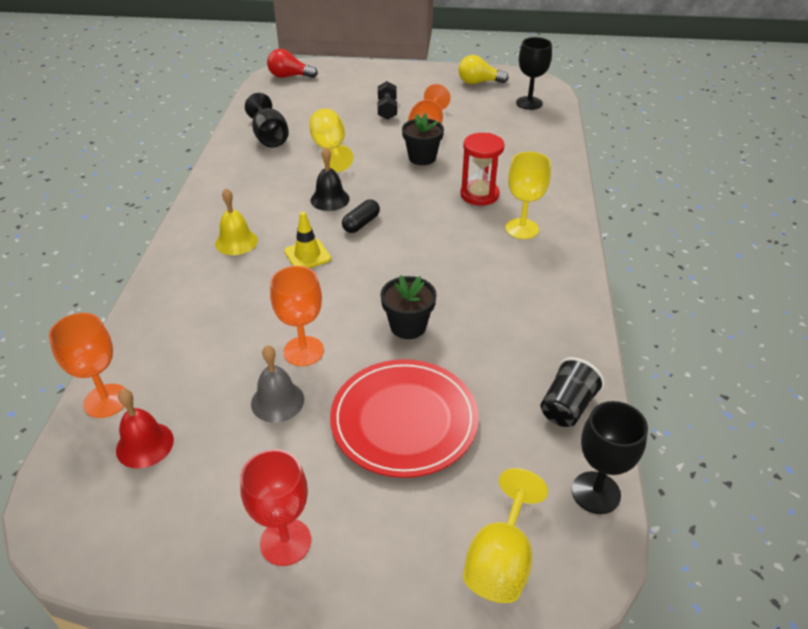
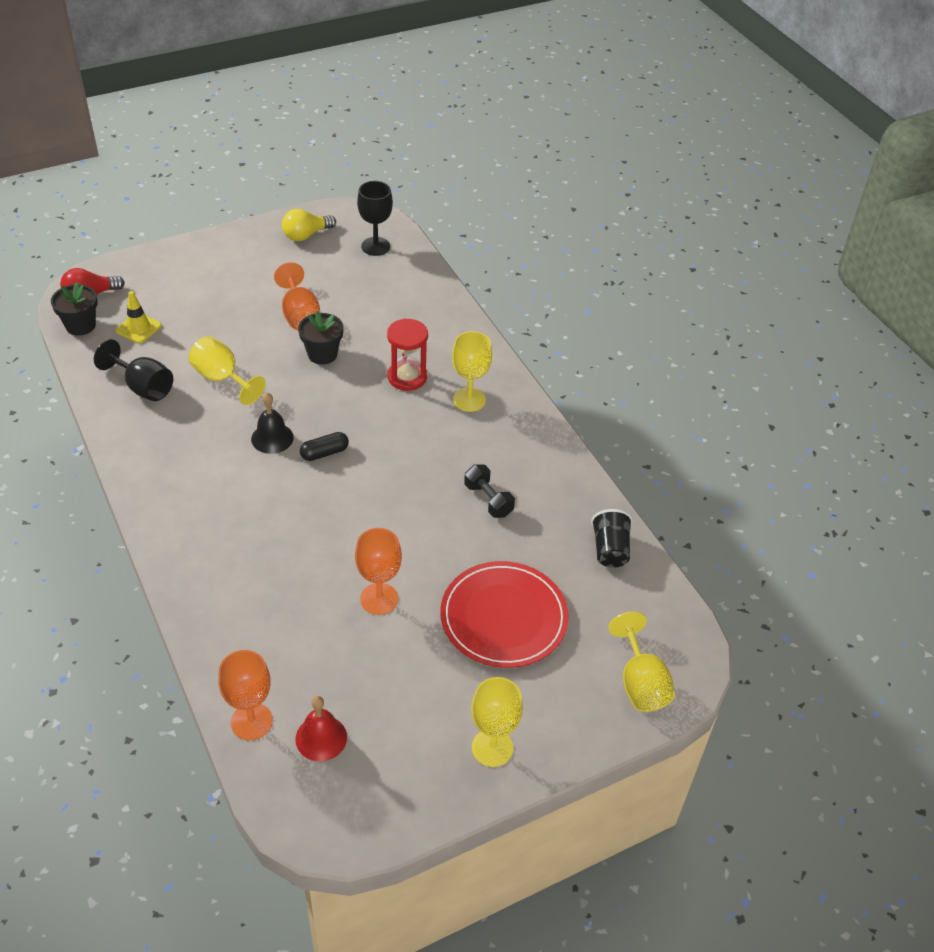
camera: 35 degrees left, 5 degrees up
yellow bell [215,188,258,255] -> none
red goblet [240,449,311,566] -> yellow goblet [471,677,523,767]
grey bell [251,345,304,422] -> none
yellow traffic cone [284,212,331,268] -> yellow traffic cone moved to [115,291,162,343]
black capsule [342,200,380,233] -> black capsule turned 60 degrees clockwise [300,432,349,461]
black dumbbell [378,81,397,120] -> black dumbbell moved to [464,465,515,518]
black flower pot [380,275,437,339] -> black flower pot moved to [51,282,98,336]
black goblet [572,401,648,514] -> none

